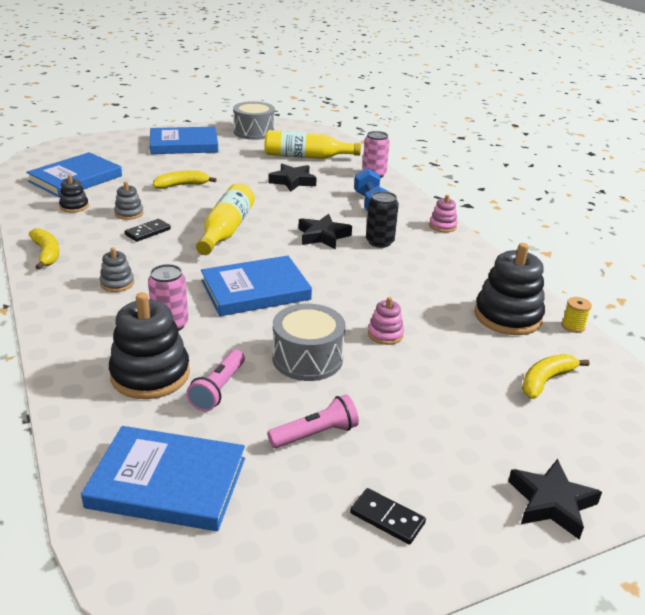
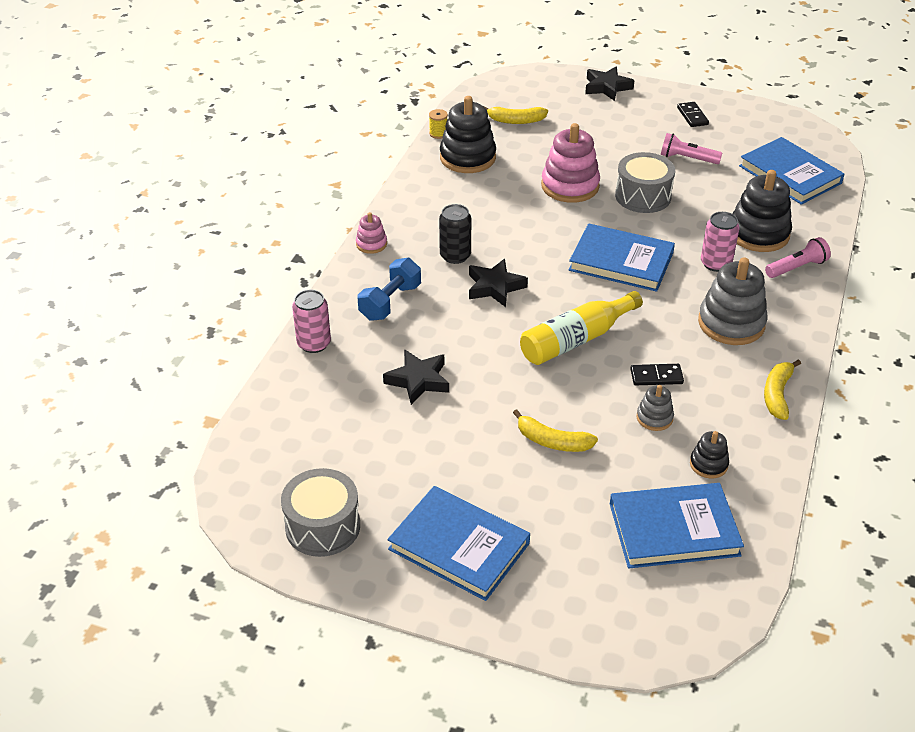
camera: 135 degrees left, 10 degrees up
grey stacking toy [100,247,134,292] -> grey stacking toy [698,257,768,345], size x1.97
pink flashlight [186,349,245,411] -> pink flashlight moved to [765,237,831,278]
yellow bottle [264,130,361,159] -> none
pink stacking toy [368,297,404,345] -> pink stacking toy [541,123,600,203], size x1.97

